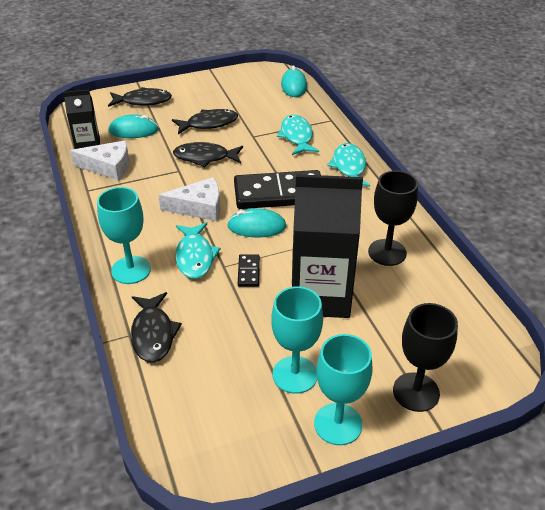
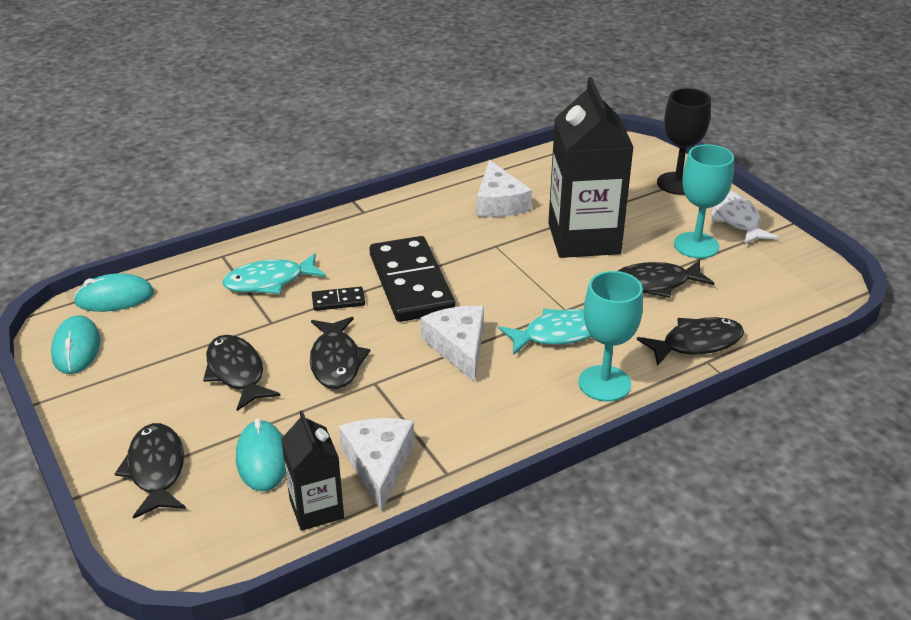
camera: 100 degrees left, 5 degrees down
turquoise mouse [227,208,287,238] -> turquoise mouse moved to [51,315,100,374]
black domino [238,255,260,287] -> black domino moved to [312,287,365,311]
turquoise goblet [314,334,372,445] -> white fish [711,191,779,245]
turquoise fish [327,143,370,187] -> none
black goblet [368,171,418,266] -> white cheese [477,160,532,217]
none -> black fish [618,260,714,298]

